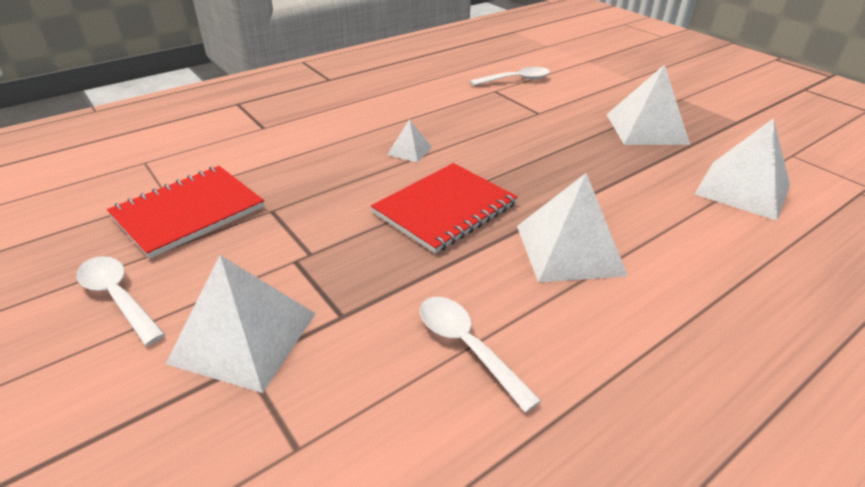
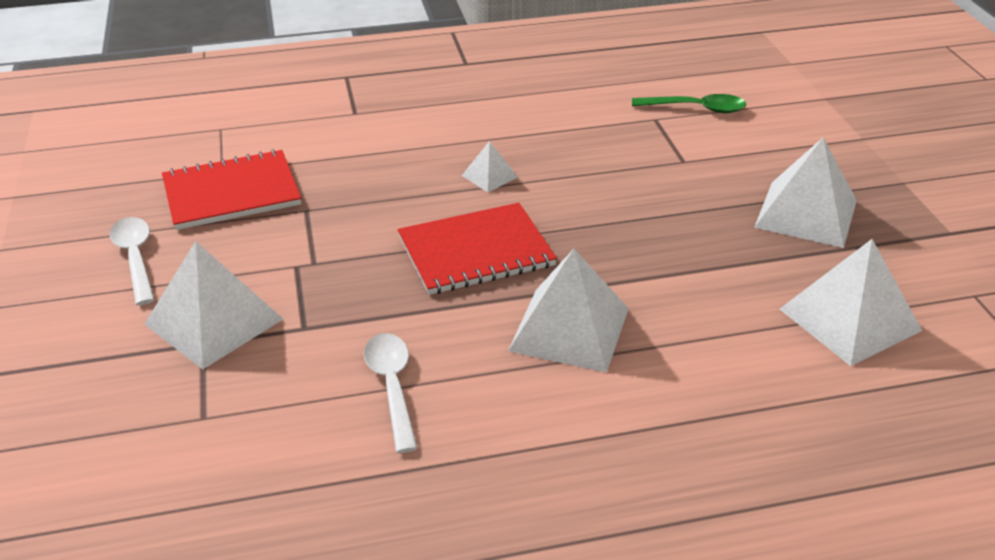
camera: 25 degrees right, 0 degrees up
white spoon [470,67,550,86] -> green spoon [632,94,746,113]

